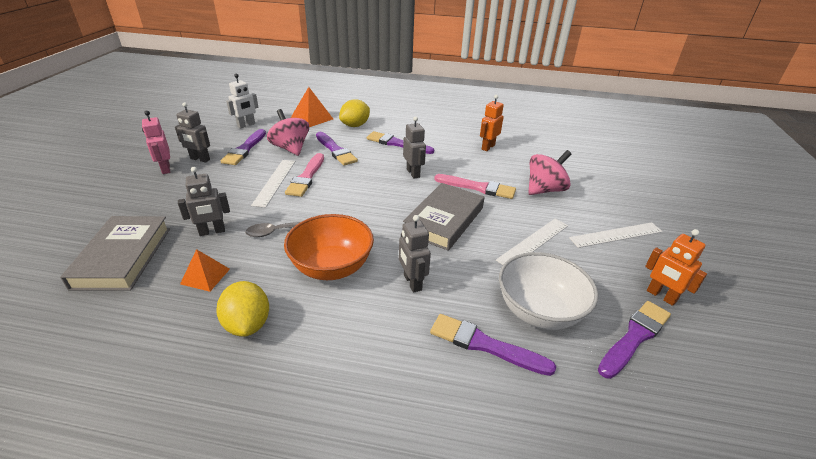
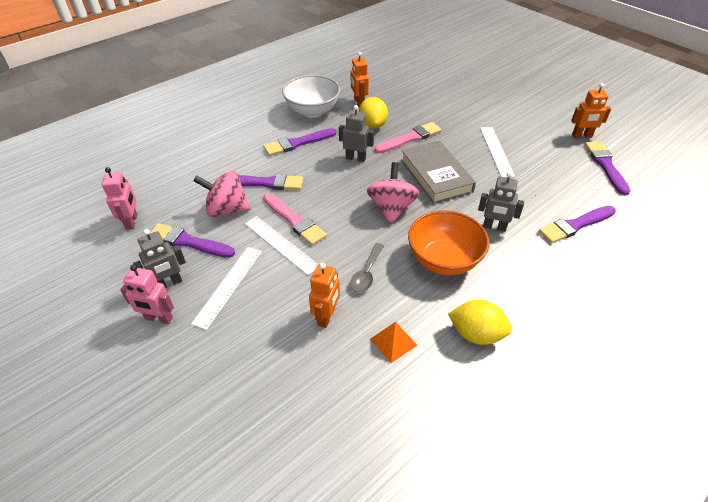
camera: 50 degrees left, 10 degrees up
grey book [60,216,170,291] -> none
grey robot [178,167,230,236] -> orange robot [309,263,340,328]
purple brush [221,129,266,165] -> purple brush turned 150 degrees clockwise [150,223,235,258]
white robot [226,74,258,129] -> pink robot [102,167,138,230]
orange pyramid [291,87,333,127] -> none
yellow lemon [339,99,370,127] -> yellow lemon moved to [359,97,388,129]
white bowl [499,252,598,330] -> white bowl moved to [282,75,341,118]
pink spinning top [528,150,572,195] -> pink spinning top moved to [367,162,419,224]
white ruler [569,222,663,248] -> white ruler moved to [191,247,262,330]

